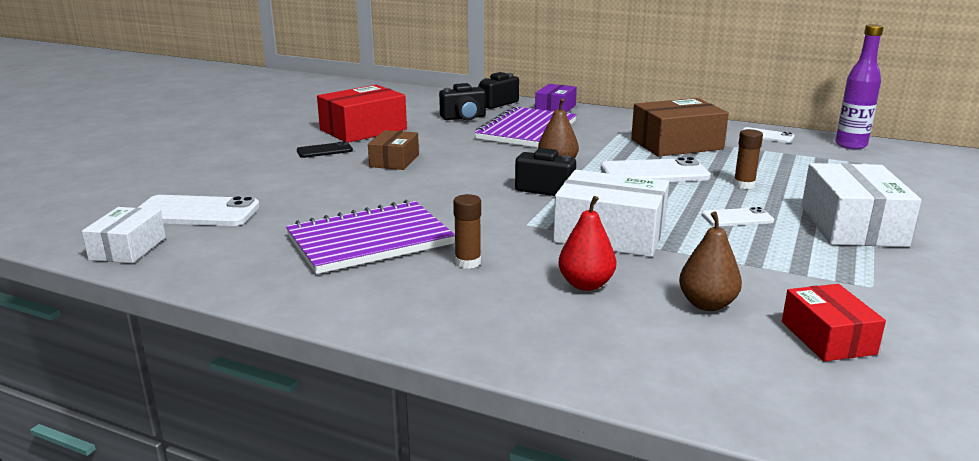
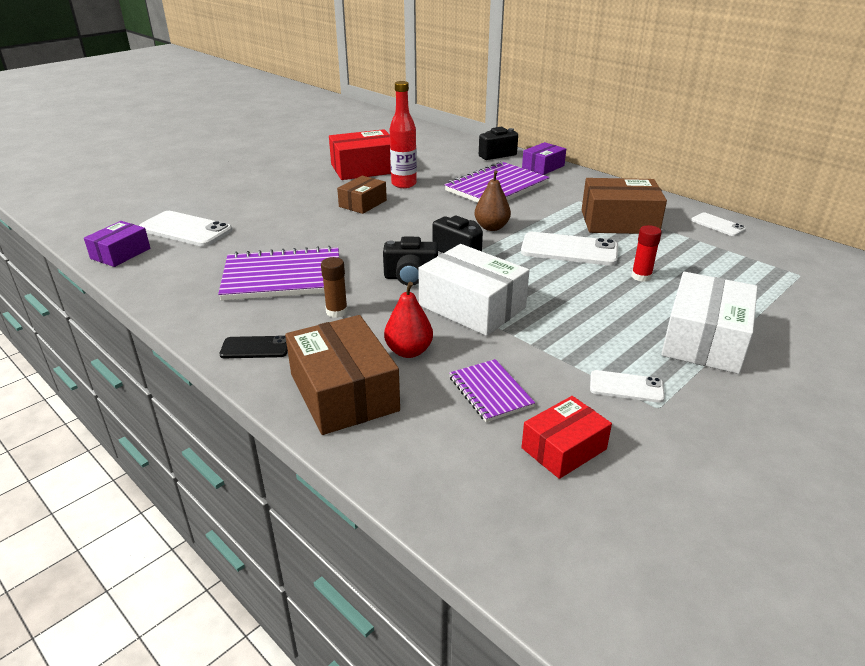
camera: 20 degrees right, 10 degrees up
white box [82,207,166,263] -> purple box [84,221,150,267]
black phone [297,141,353,158] -> black phone moved to [220,335,288,358]
black camera [439,83,486,120] -> black camera moved to [383,237,438,286]
brown pear [679,211,742,311] -> purple notebook [449,359,535,422]
white phone [702,207,774,226] -> white phone moved to [590,370,665,403]
brown glue stick [733,129,763,189] -> red glue stick [631,225,662,282]
red box [782,284,886,362] -> red box turned 45 degrees clockwise [521,396,612,479]
purple bottle [835,24,884,149] -> none
none -> brown box [285,315,400,435]
none -> red bottle [390,81,417,188]

